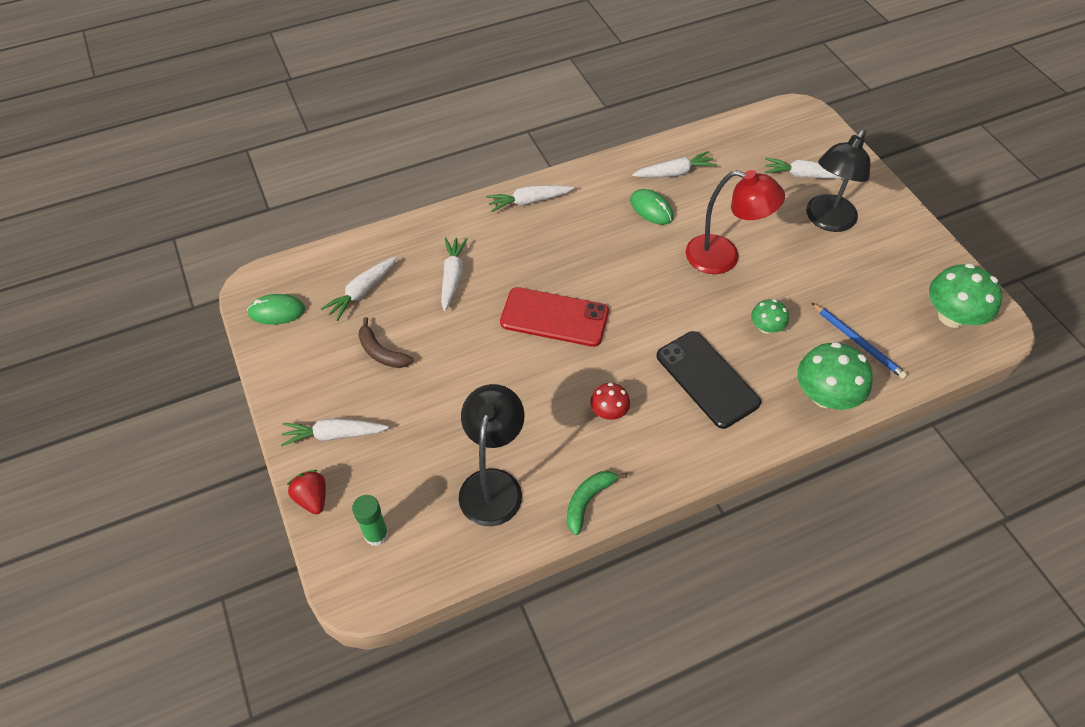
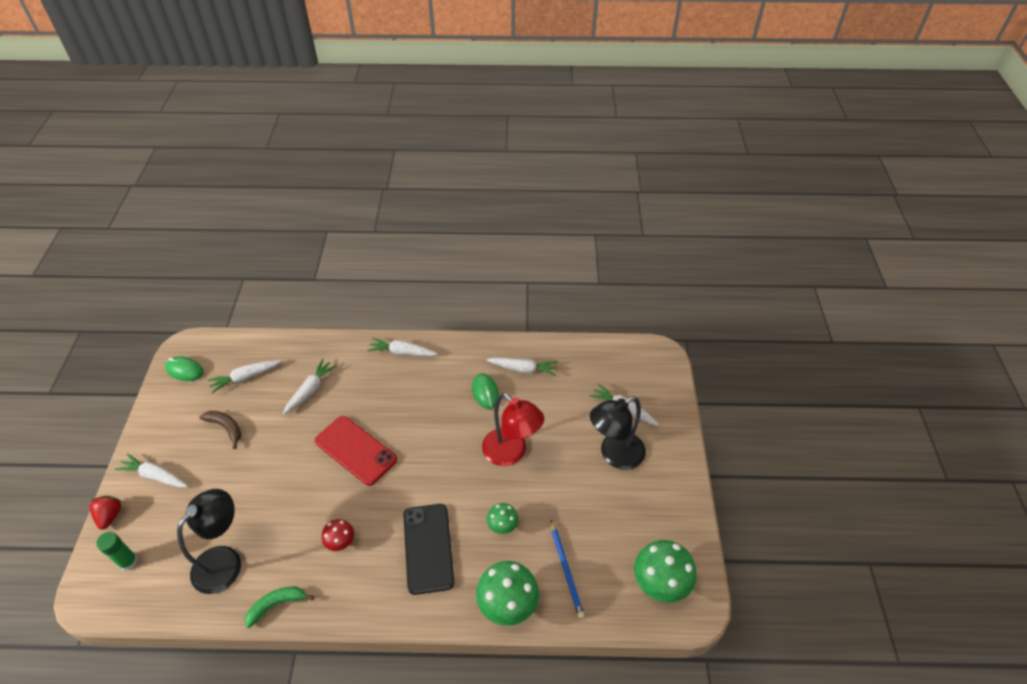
camera: 25 degrees right, 5 degrees down
brown banana [358,317,414,368] -> brown banana turned 150 degrees clockwise [200,411,241,449]

